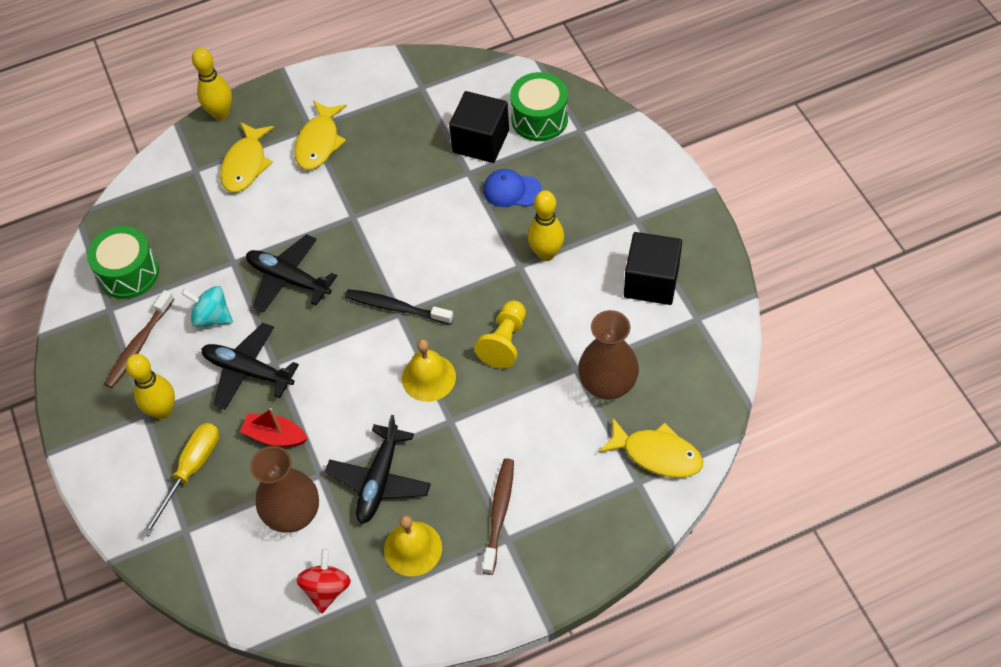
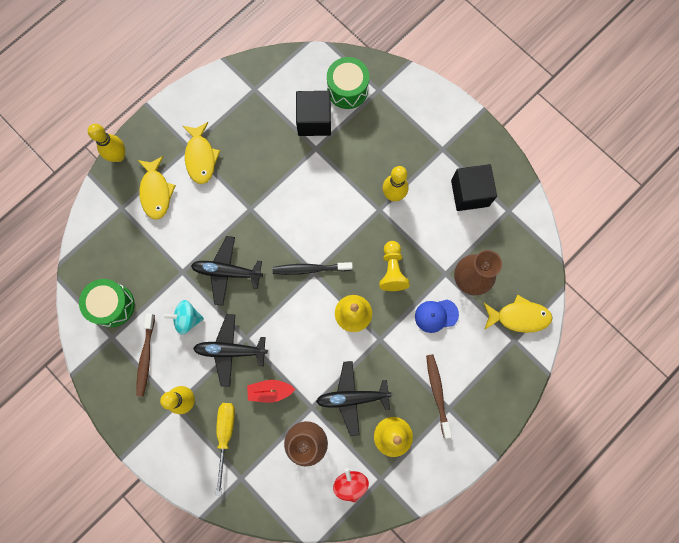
camera: 25 degrees left, 20 degrees up
black plane [325,415,431,524] -> black plane turned 90 degrees clockwise [316,361,393,436]
blue cap [483,169,542,207] -> blue cap moved to [415,299,459,333]

